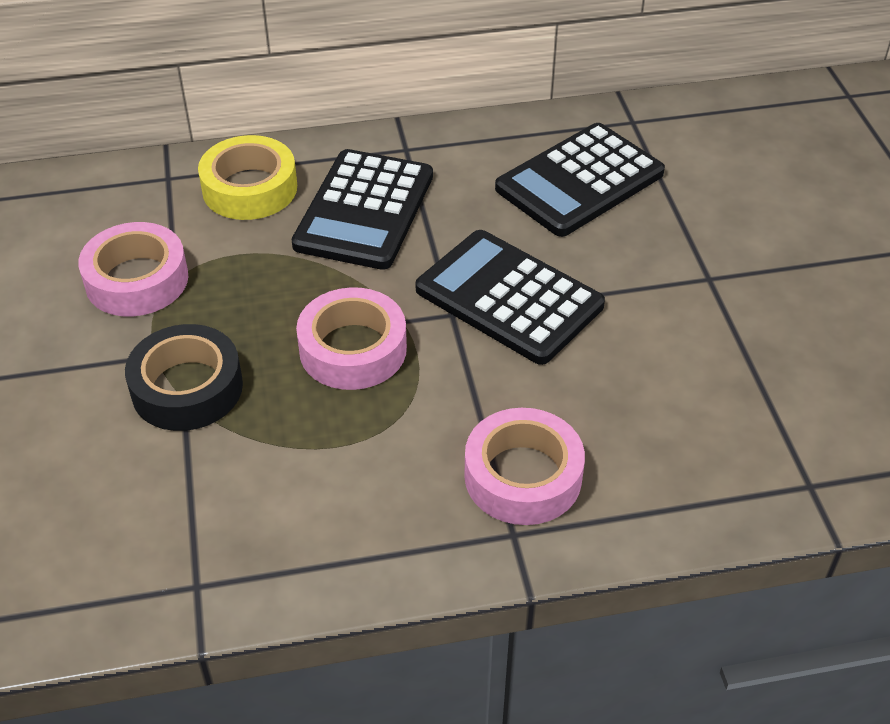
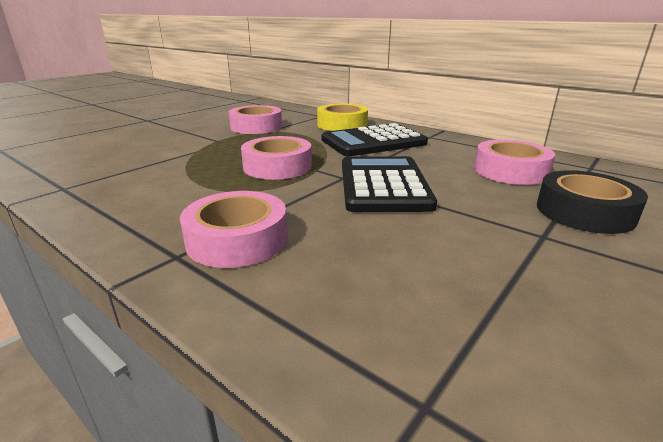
camera: 50 degrees right, 20 degrees down
black tape [125,324,243,431] -> black tape moved to [537,170,648,234]
black calculator [495,123,665,237] -> pink tape [474,139,555,185]

